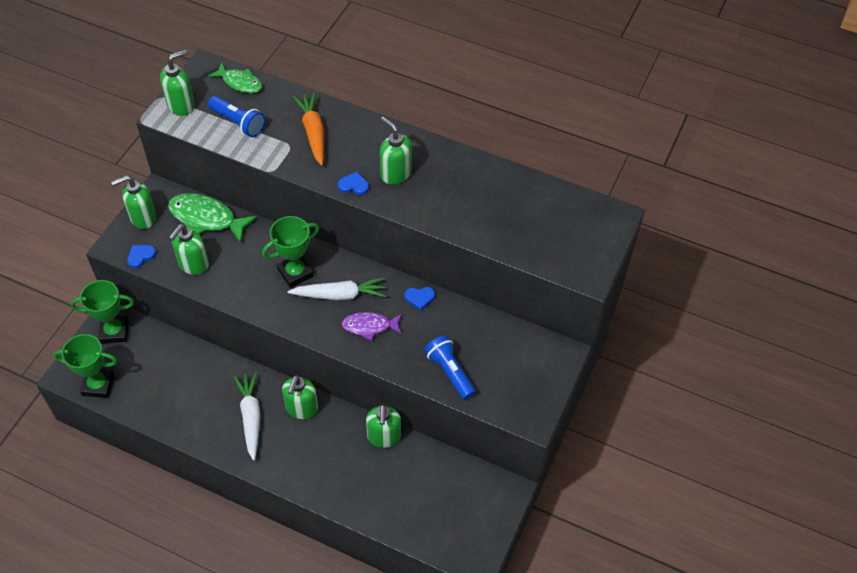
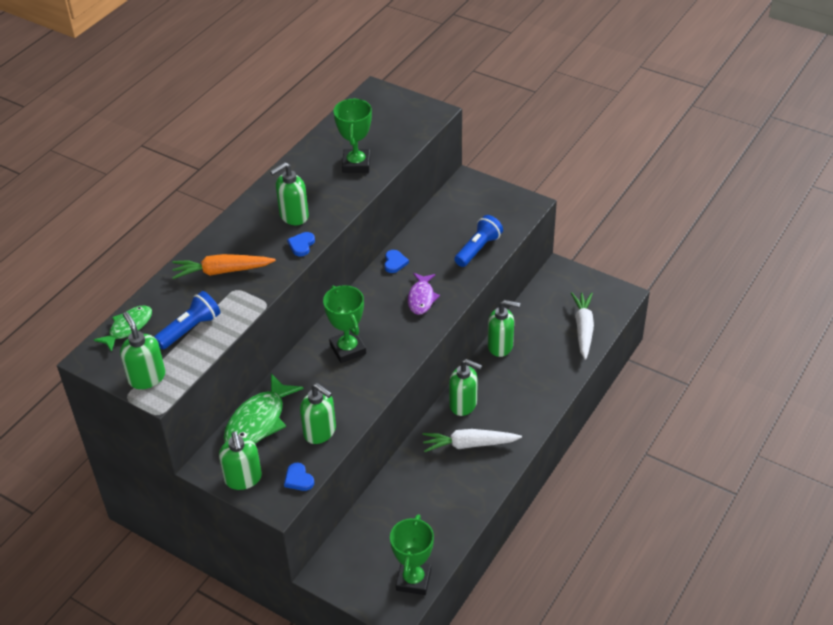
camera: 80 degrees left, 10 degrees down
green trophy [71,280,134,344] -> green trophy moved to [333,98,372,173]
white carrot [288,277,386,300] -> white carrot moved to [571,292,594,360]
blue flashlight [424,335,476,400] -> blue flashlight turned 150 degrees clockwise [454,215,503,267]

